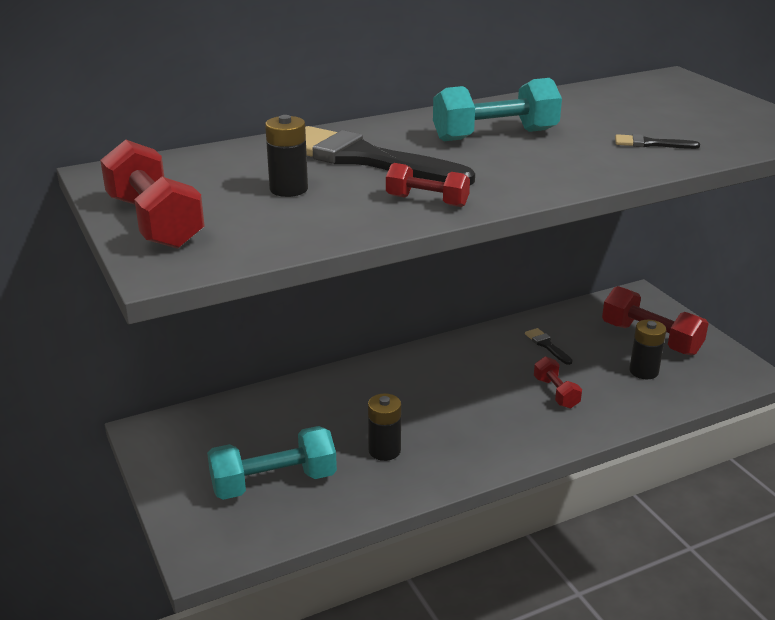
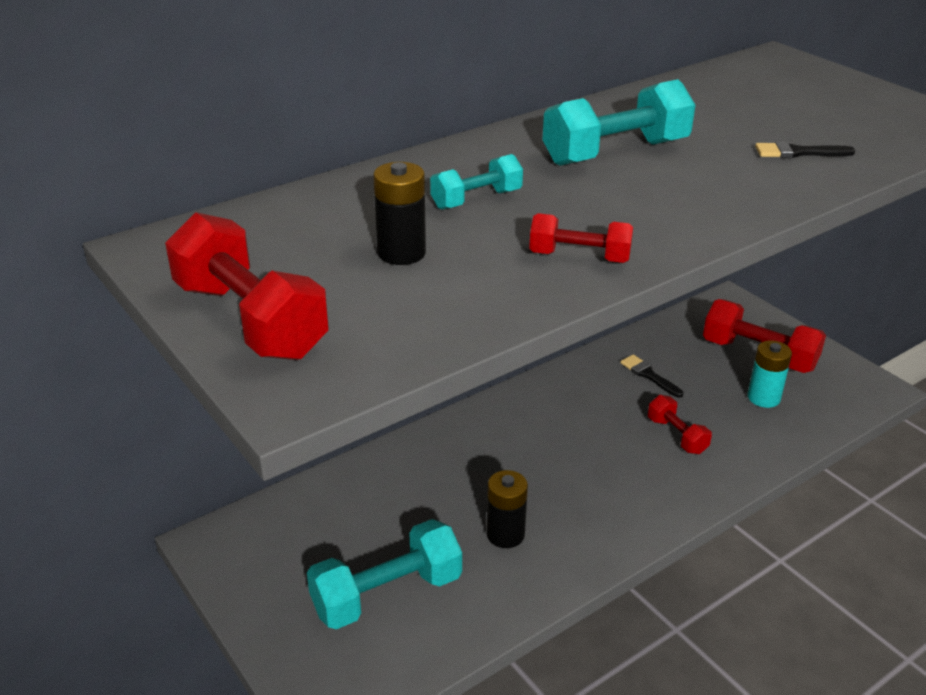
camera: 10 degrees left, 5 degrees up
black brush [305,126,475,185] -> turquoise dumbbell [430,154,523,210]
black battery [629,320,666,379] -> turquoise battery [747,340,792,408]

